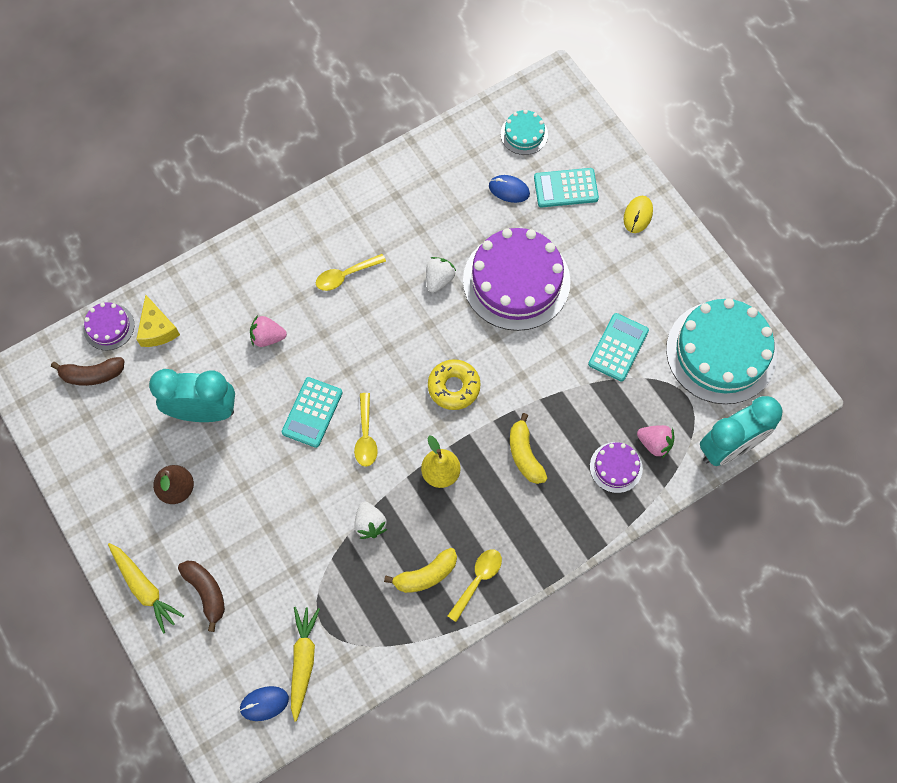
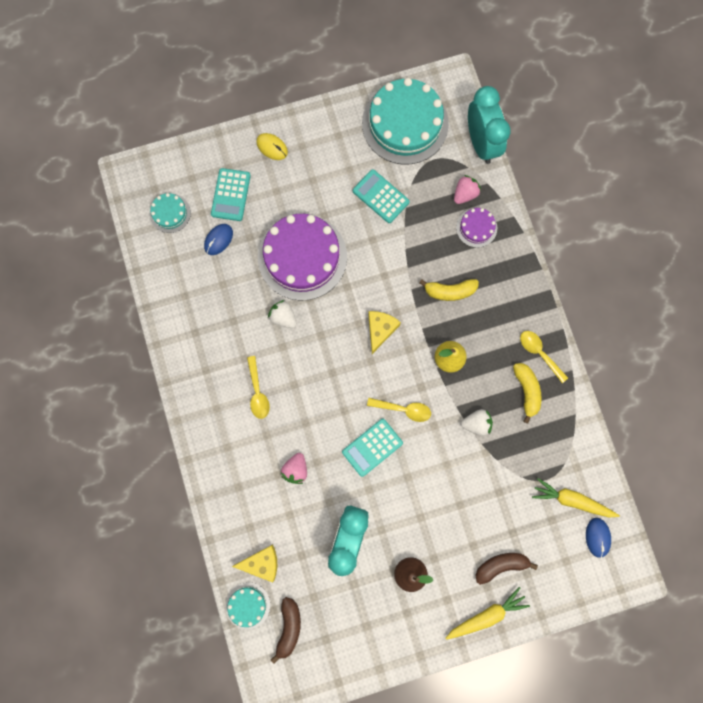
camera: 75 degrees left, 10 degrees up
purple cake [83,302,134,350] -> turquoise cake [225,582,270,629]
turquoise calculator [282,377,343,448] -> turquoise calculator turned 105 degrees clockwise [342,419,403,477]
yellow donut [428,359,481,410] -> yellow cheese [368,311,401,354]

